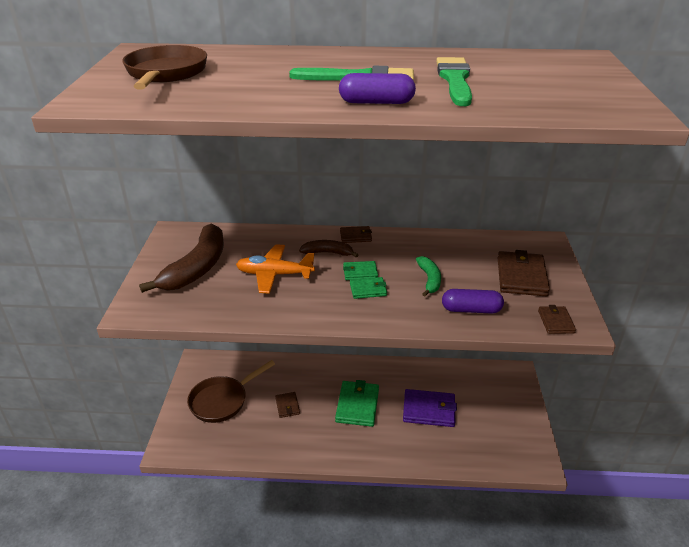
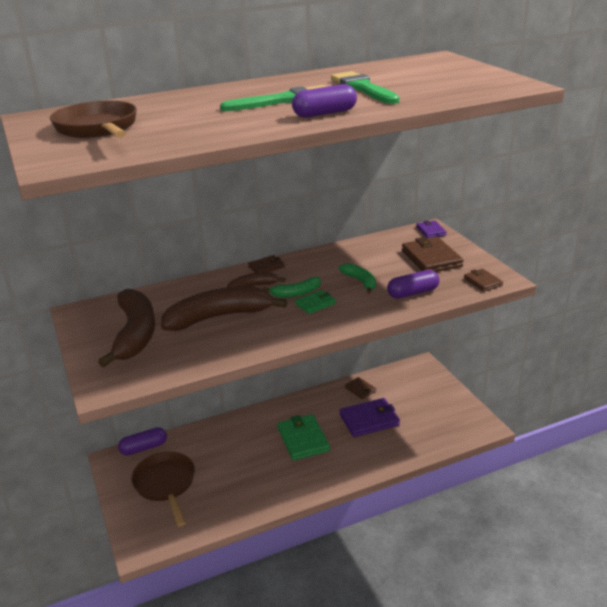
camera: 25 degrees left, 5 degrees down
brown pan [187,360,275,423] -> brown pan turned 135 degrees clockwise [131,452,195,527]
orange plane [236,244,315,294] -> brown banana [161,286,287,331]
brown wallet [275,392,300,418] -> brown wallet moved to [345,377,376,399]
green wallet [343,261,378,280] -> green banana [263,277,321,298]
none -> purple capsule [118,427,167,455]
none -> purple wallet [416,220,447,238]

